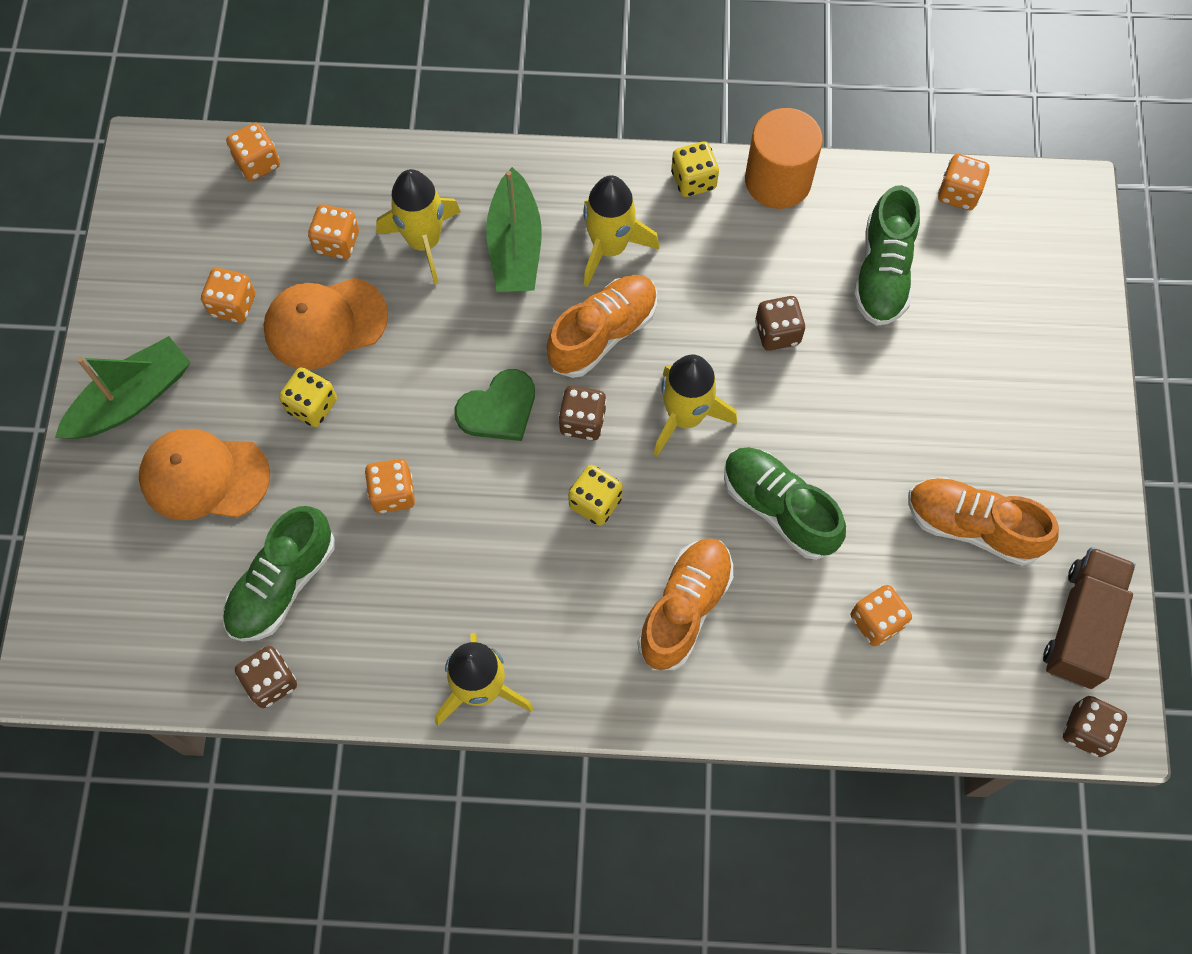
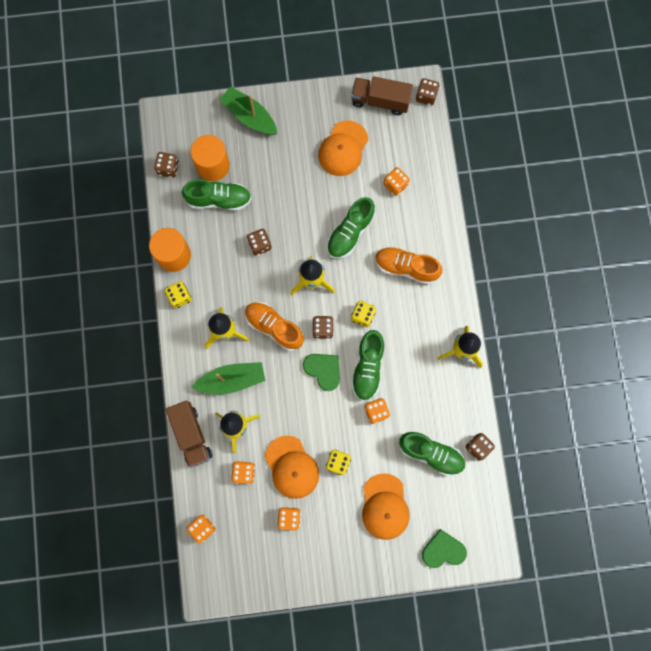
camera: 100 degrees left, 10 degrees up
green boat [55,336,191,439] -> green boat moved to [219,87,277,135]
orange shoe [908,478,1059,565] -> orange cap [318,120,368,176]
orange dice [938,154,990,210] -> brown dice [154,152,179,178]
none -> brown truck [166,401,212,468]
none -> orange cylinder [190,135,230,181]
none -> green shoe [351,330,384,401]
none -> green heart [422,529,467,568]

